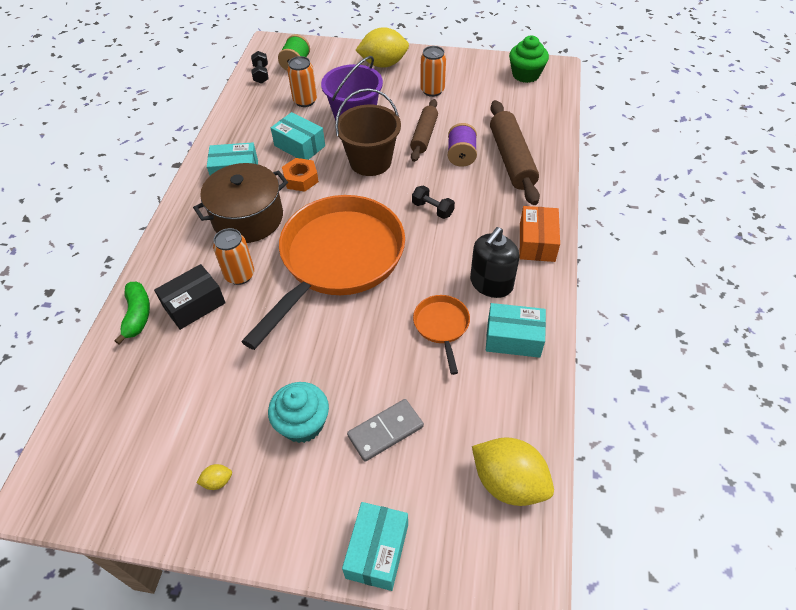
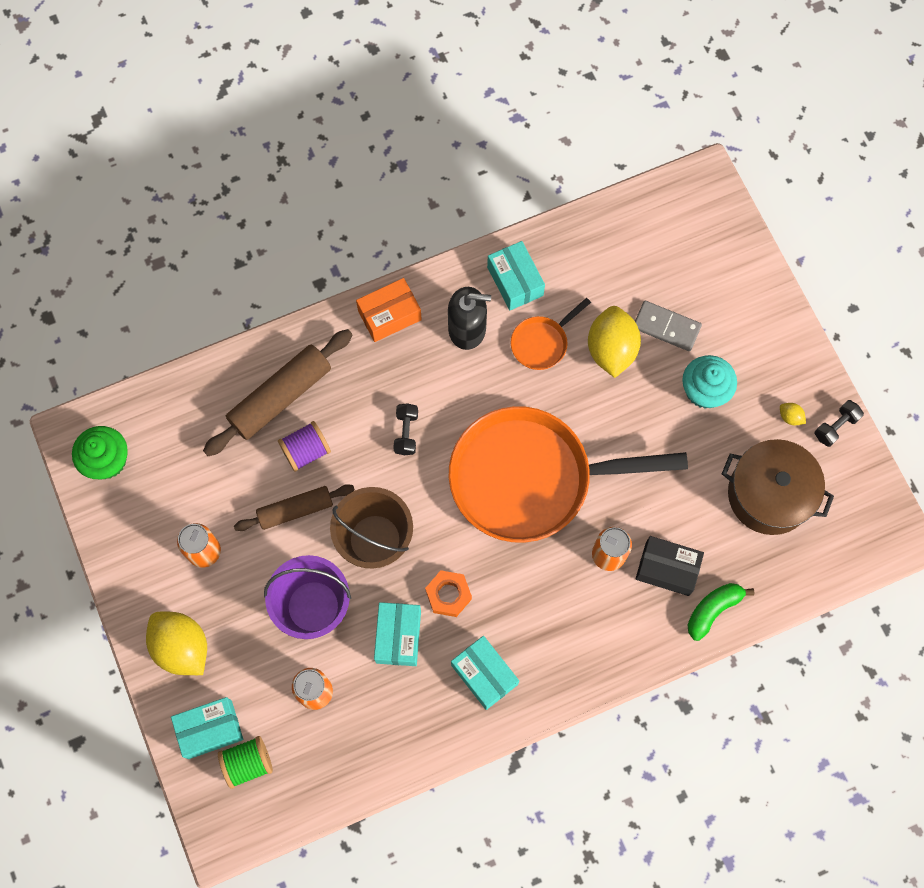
camera: 125 degrees left, 20 degrees up
brown pot [193,163,288,243] -> brown pot moved to [722,439,834,535]
black dumbbell [251,51,268,84] -> black dumbbell moved to [815,400,864,447]
turquoise box [342,502,408,591] -> turquoise box moved to [171,697,243,759]
yellow lemon [472,437,554,506] -> yellow lemon moved to [588,306,641,378]

